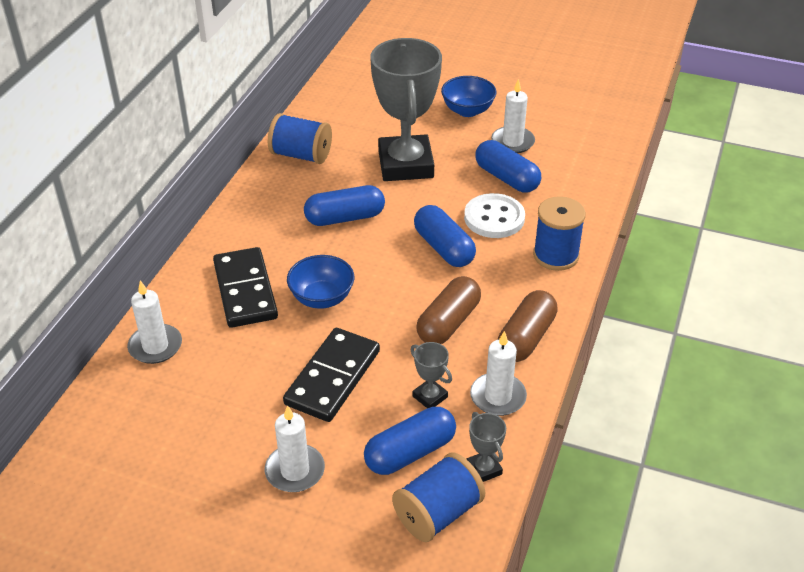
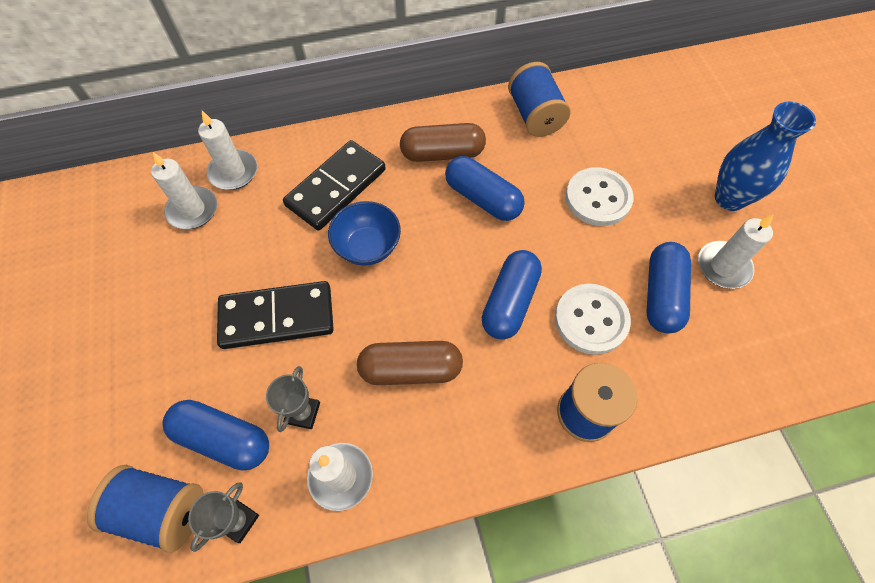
camera: 55 degrees right, 20 degrees up
white candle [265,405,325,492] -> white candle moved to [151,152,217,229]
grey trophy [370,38,442,181] -> white button [565,167,634,226]
blue bowl [441,76,496,117] -> blue vase [715,102,816,211]
brown capsule [497,290,558,362] -> brown capsule moved to [400,123,486,162]

